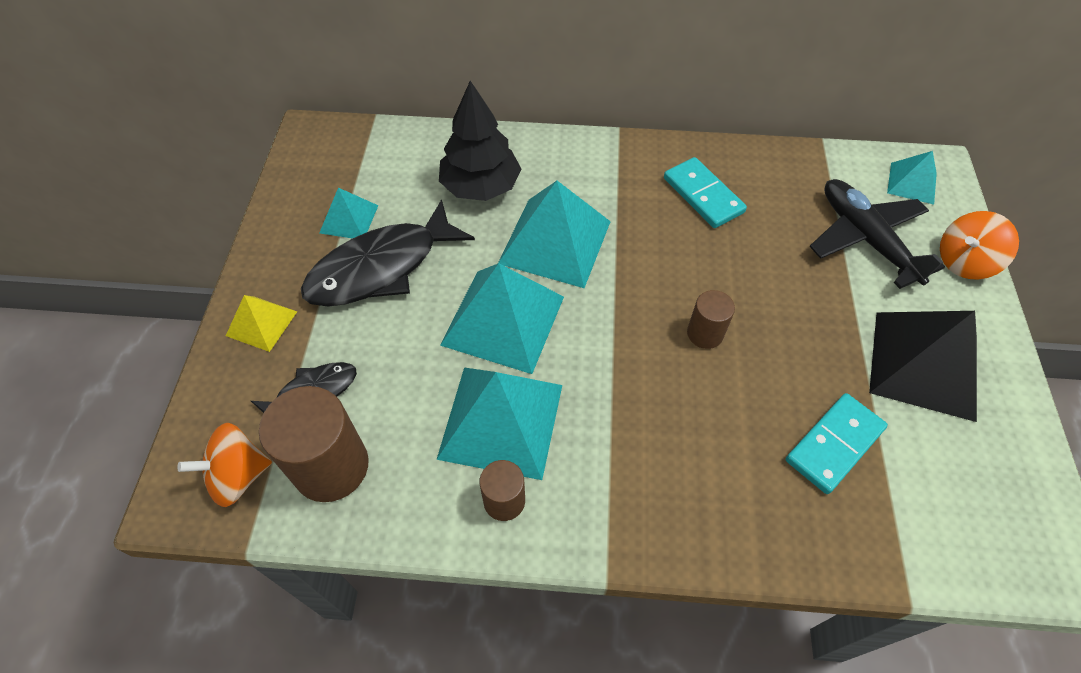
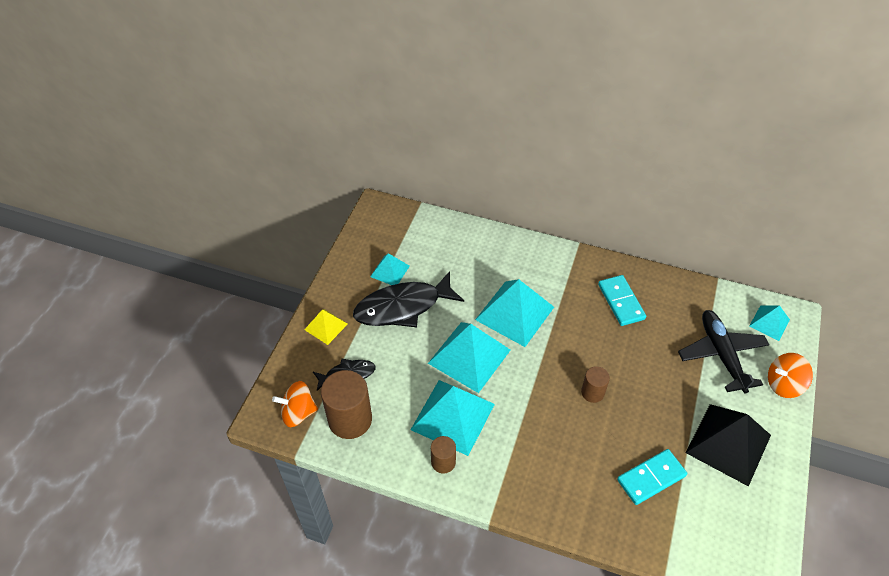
camera: 15 degrees right, 5 degrees down
black tree [439,81,521,201] -> none

